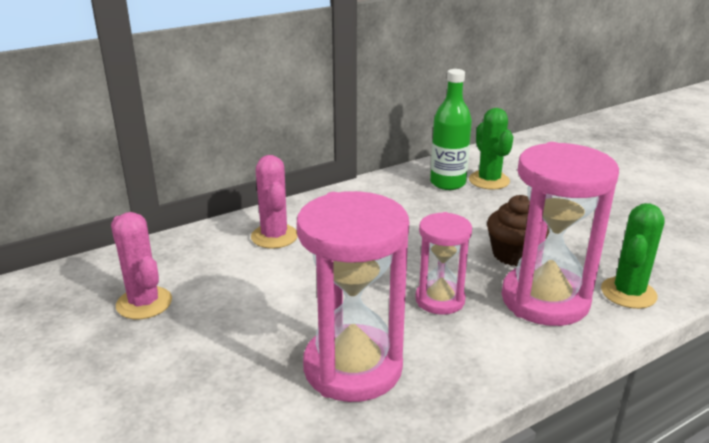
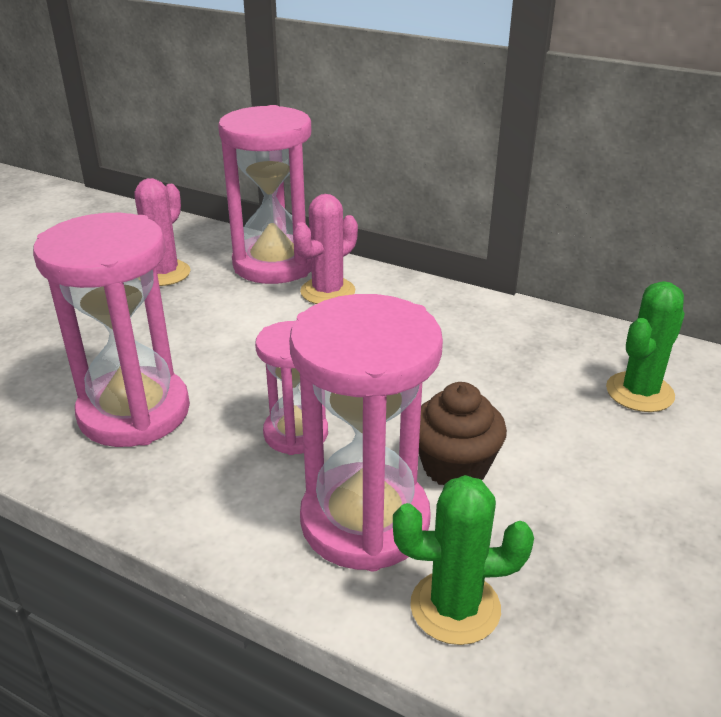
camera: 60 degrees right, 5 degrees up
green bottle [430,69,472,190] -> none
none -> pink hourglass [218,105,311,284]

